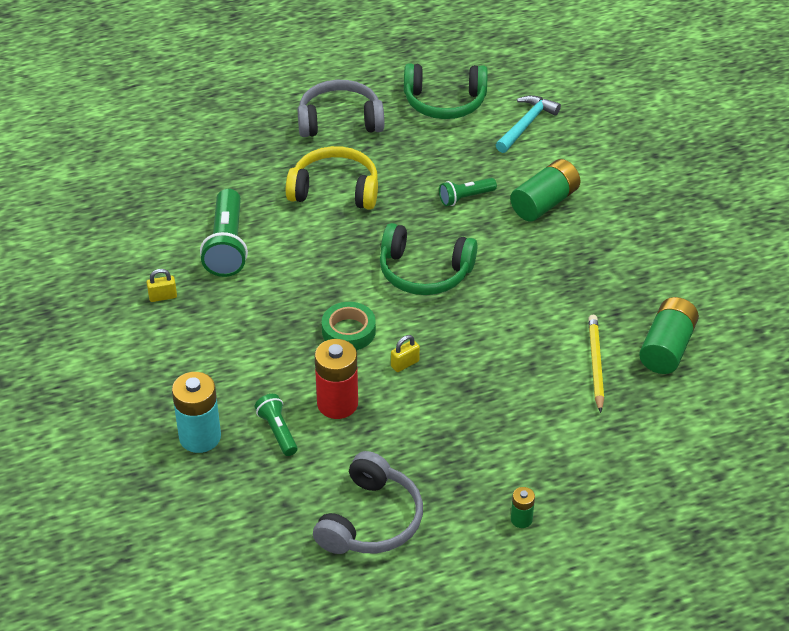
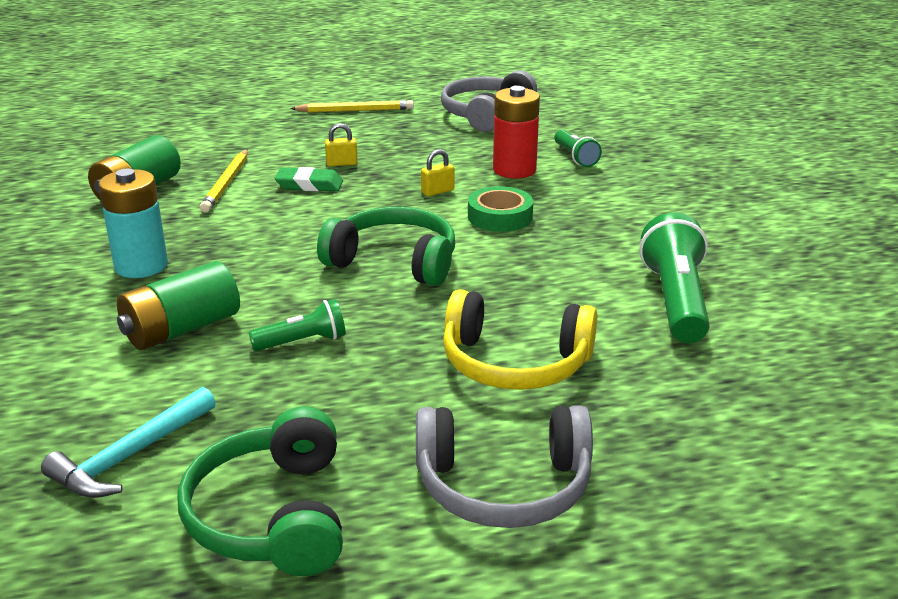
camera: 175 degrees left, 15 degrees down
yellow padlock [147,269,177,302] -> yellow padlock moved to [325,123,358,166]
turquoise battery [172,372,221,453] -> turquoise battery moved to [98,169,168,278]
green headphones [404,63,488,119] -> green headphones turned 105 degrees counterclockwise [177,407,343,576]
green battery [511,487,535,528] -> yellow pencil [290,100,414,112]
none -> green eraser [275,167,343,191]

